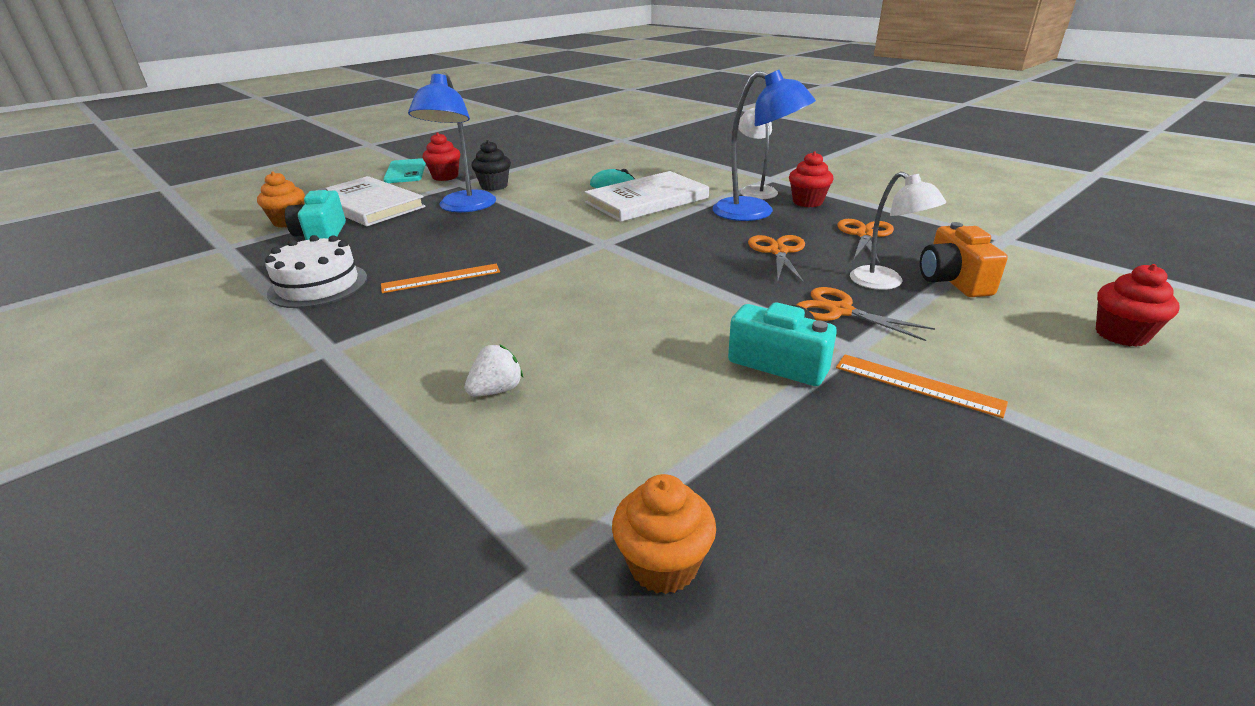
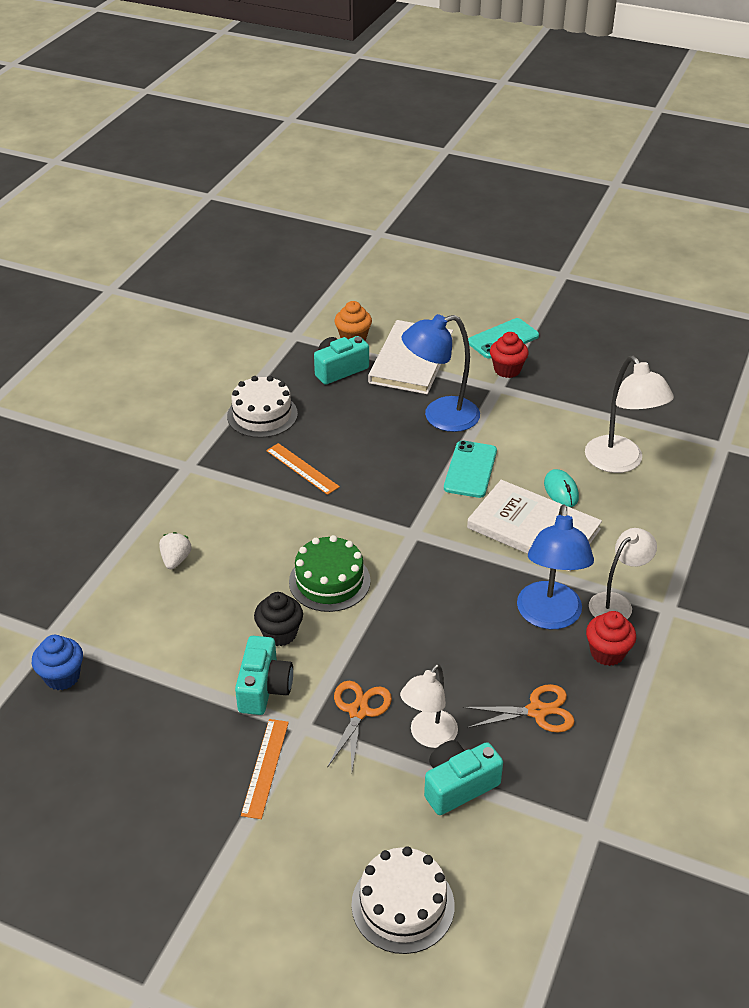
camera: 65 degrees right, 10 degrees up
white strawberry [465,344,523,396] -> white strawberry turned 105 degrees counterclockwise [159,532,191,569]
black cupcake [471,140,511,191] -> black cupcake moved to [254,592,303,646]
orange cupcake [612,474,716,594] -> blue cupcake [32,635,83,690]
orange scissors [748,235,805,283] -> none
orange camera [920,222,1008,297] -> turquoise camera [424,740,503,815]
red cupcake [1096,264,1180,347] -> white cake [351,846,455,954]
none -> green cake [289,535,371,612]
none -> turquoise phone [444,440,497,498]
none -> white lamp [585,356,674,473]

